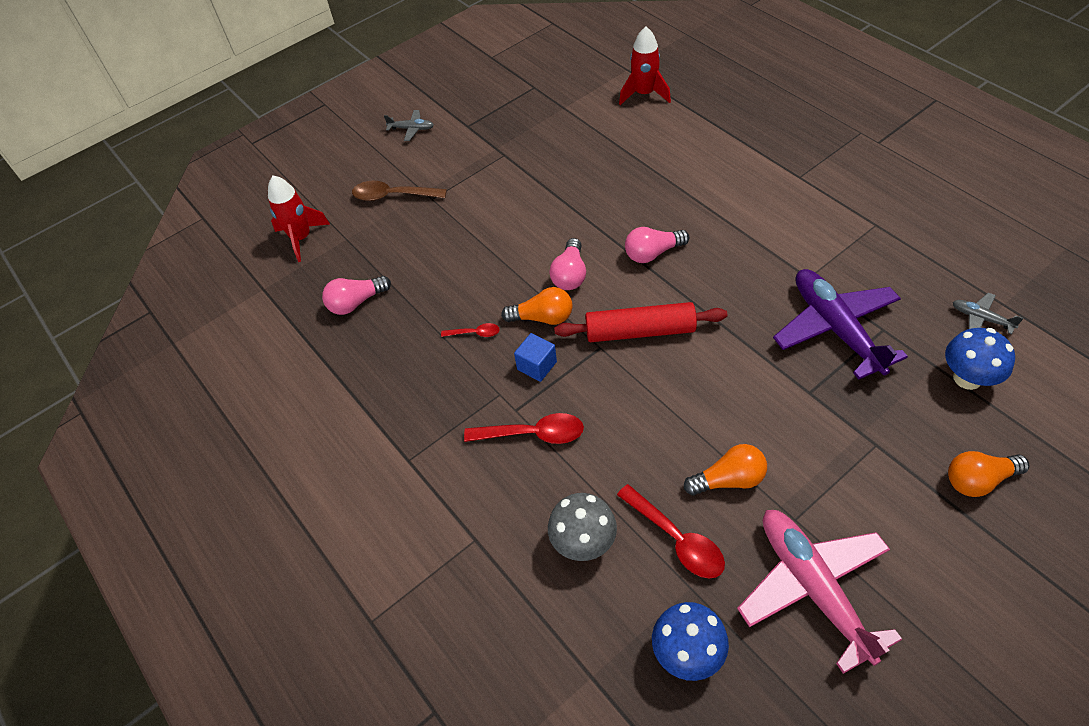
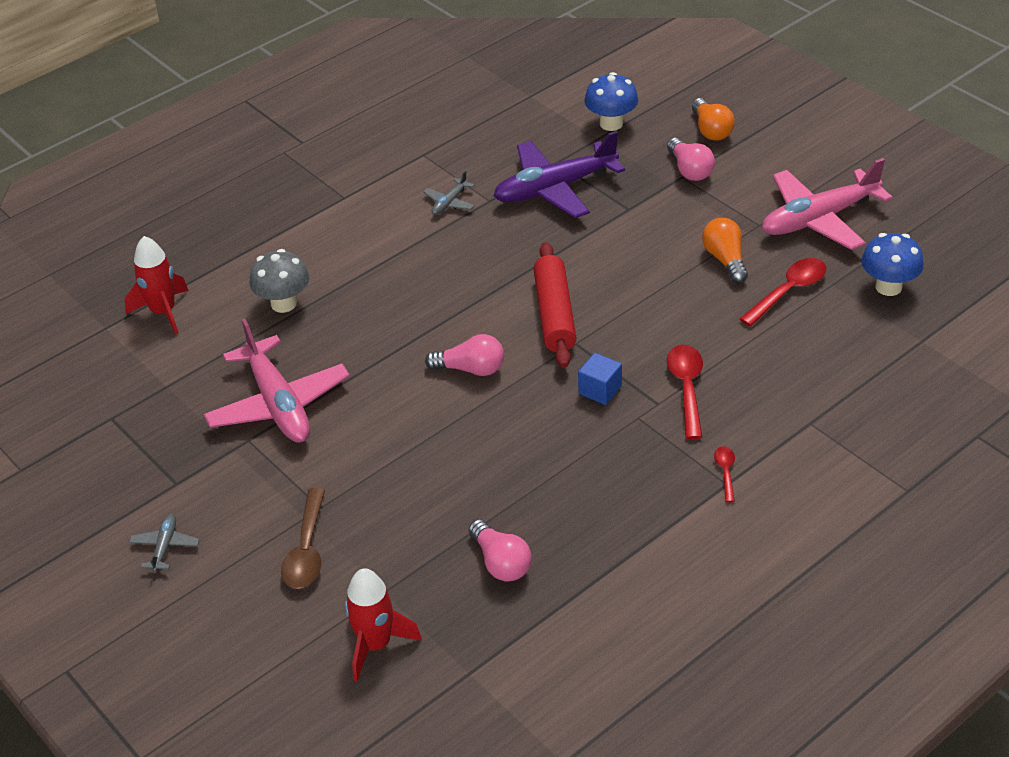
camera: 95 degrees left, 10 degrees down
red spoon [441,323,500,337] -> red spoon moved to [714,446,735,503]
orange light bulb [501,287,573,325] -> none
grey mushroom [548,493,617,561] -> grey mushroom moved to [249,249,309,313]
pink light bulb [625,227,689,263] -> pink light bulb moved to [667,138,715,181]
grey plane [953,292,1023,334] -> grey plane moved to [423,170,475,215]
none -> pink plane [203,319,350,443]

